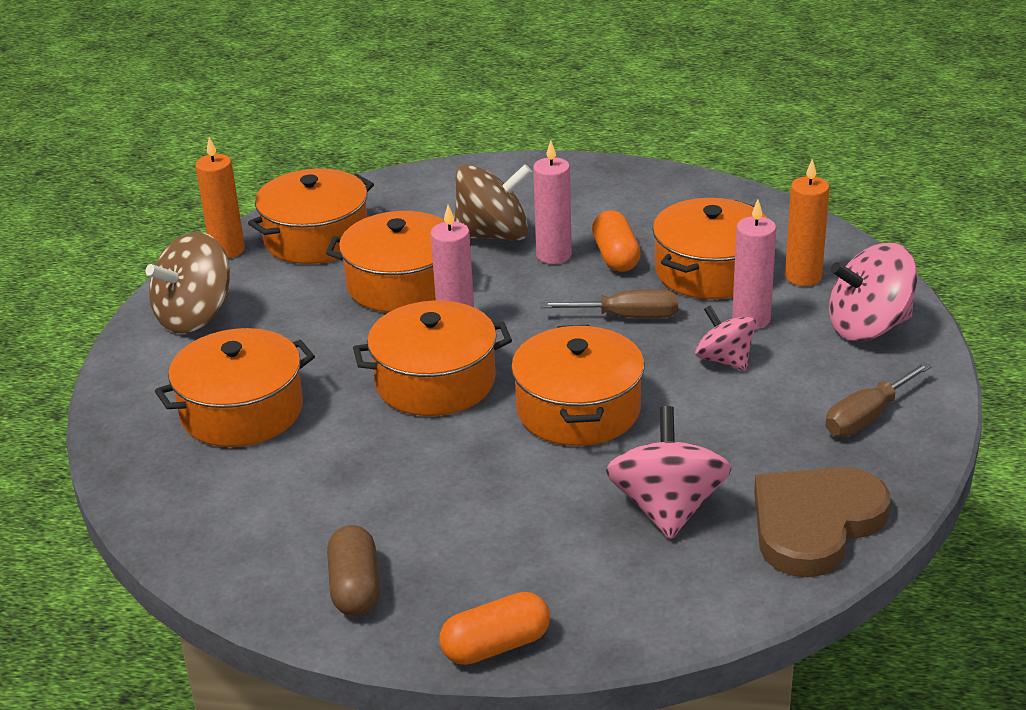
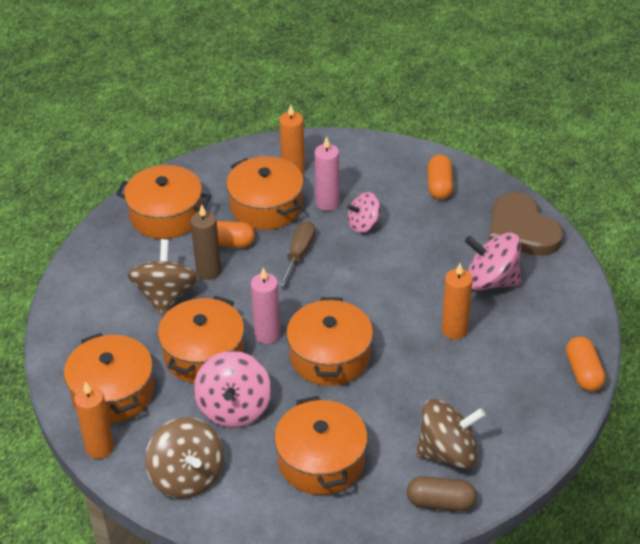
camera: 75 degrees left, 10 degrees up
brown capsule [327,525,380,616] -> brown capsule moved to [407,476,477,511]
orange pot [511,325,644,446] -> orange pot moved to [116,165,211,239]
pink candle [533,140,572,264] -> brown candle [190,205,221,280]
brown screwdriver [825,362,932,436] -> orange capsule [428,155,453,200]
pink spinning top [829,243,918,341] -> pink spinning top moved to [194,351,271,428]
none -> brown spinning top [416,399,486,469]
none -> orange candle [442,263,472,340]

